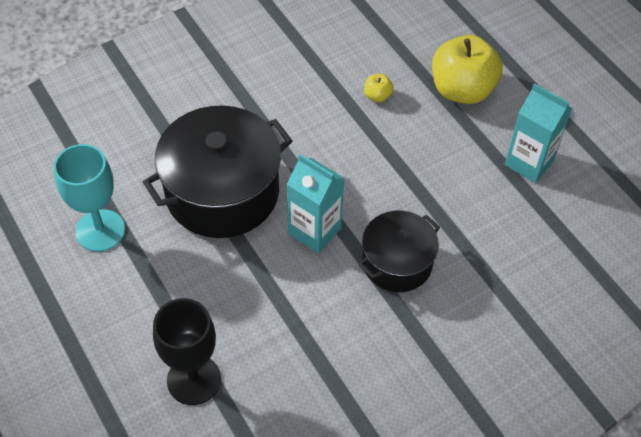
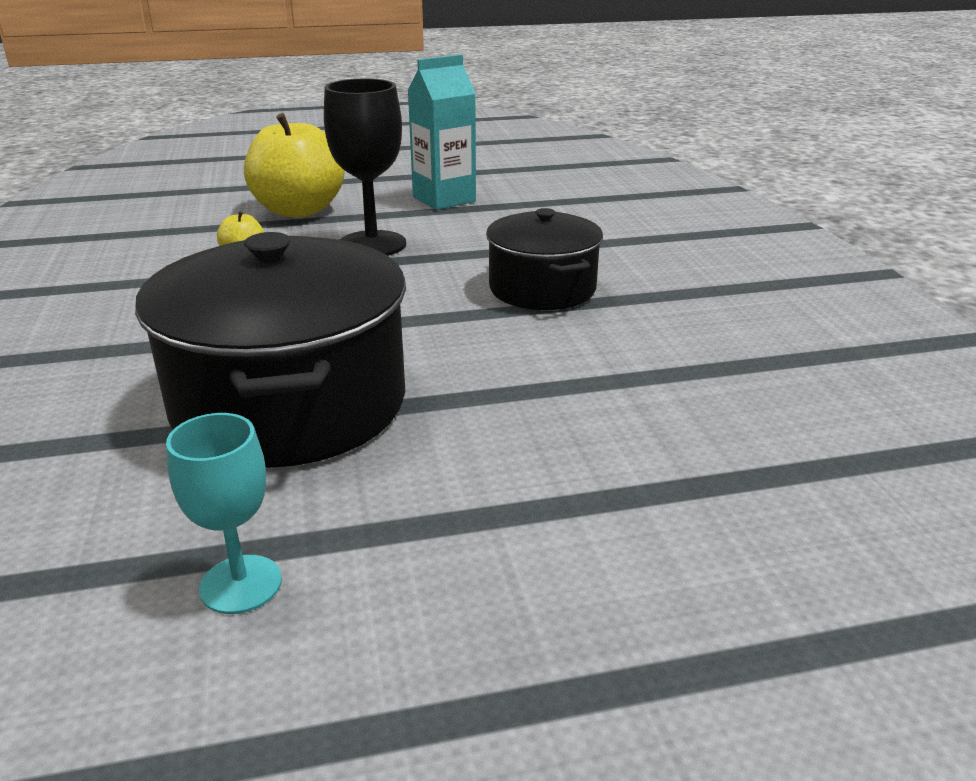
camera: 70 degrees left, 25 degrees down
turquoise goblet [54,144,125,252] -> turquoise goblet [166,413,282,614], size x0.61
black goblet [153,298,221,405] -> black goblet moved to [324,79,406,256]
turquoise carton [287,154,345,253] -> none

